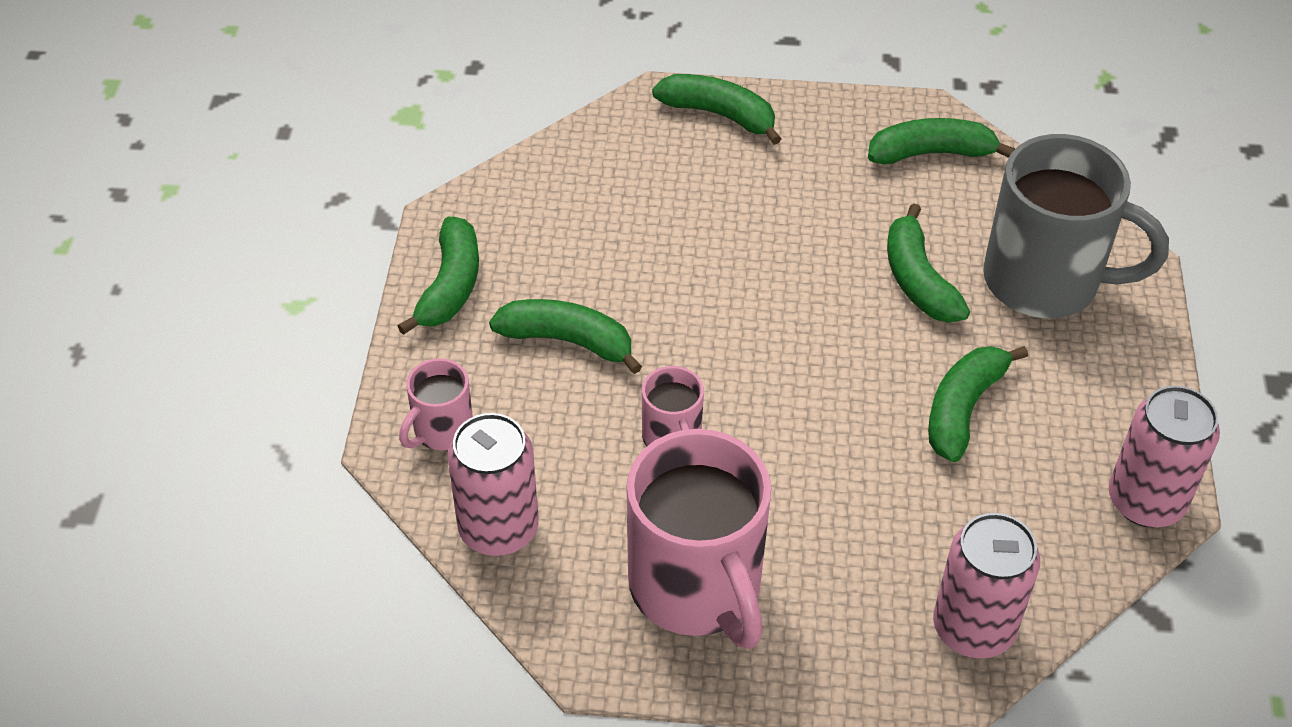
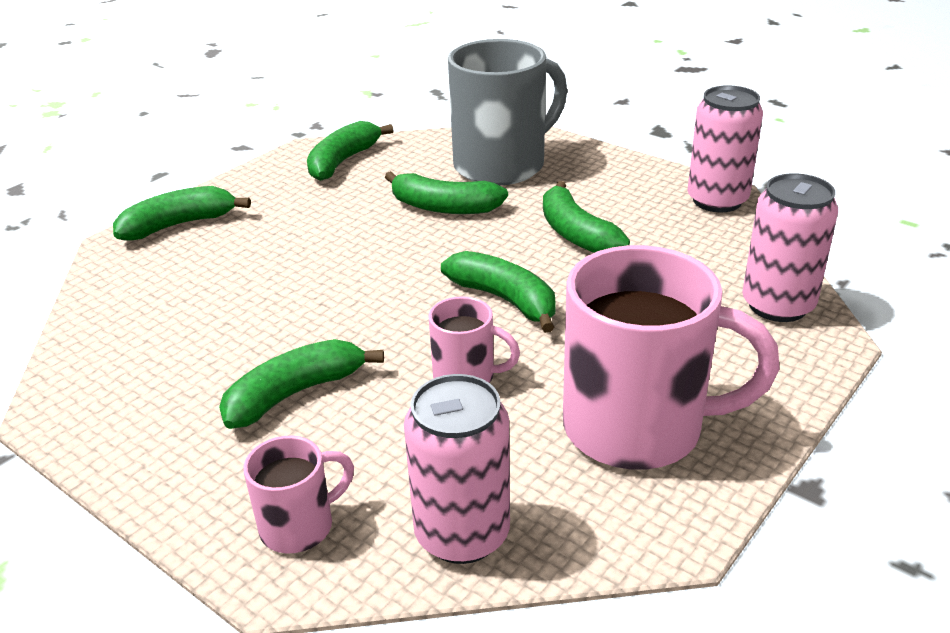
camera: 55 degrees left, 15 degrees down
green banana [398,217,479,335] -> green banana moved to [441,251,556,333]
pink mug [399,358,473,450] -> pink mug turned 105 degrees counterclockwise [243,436,354,553]

